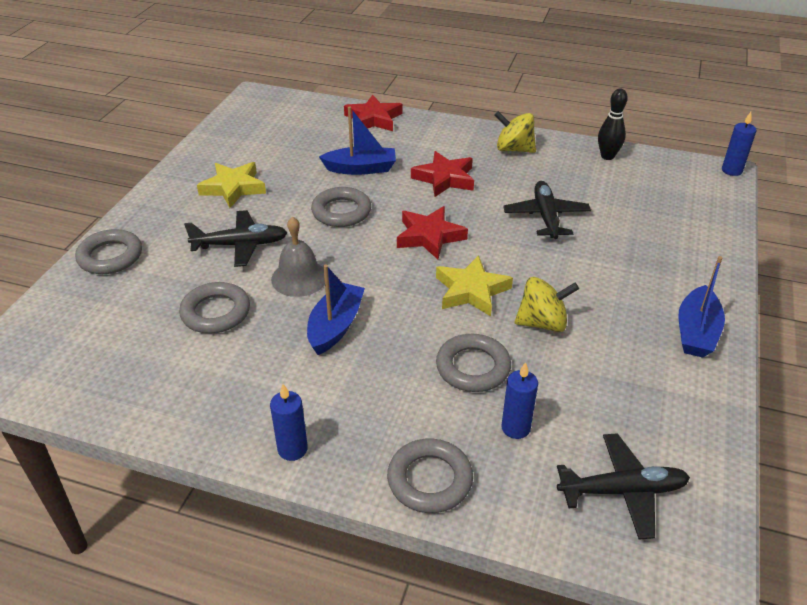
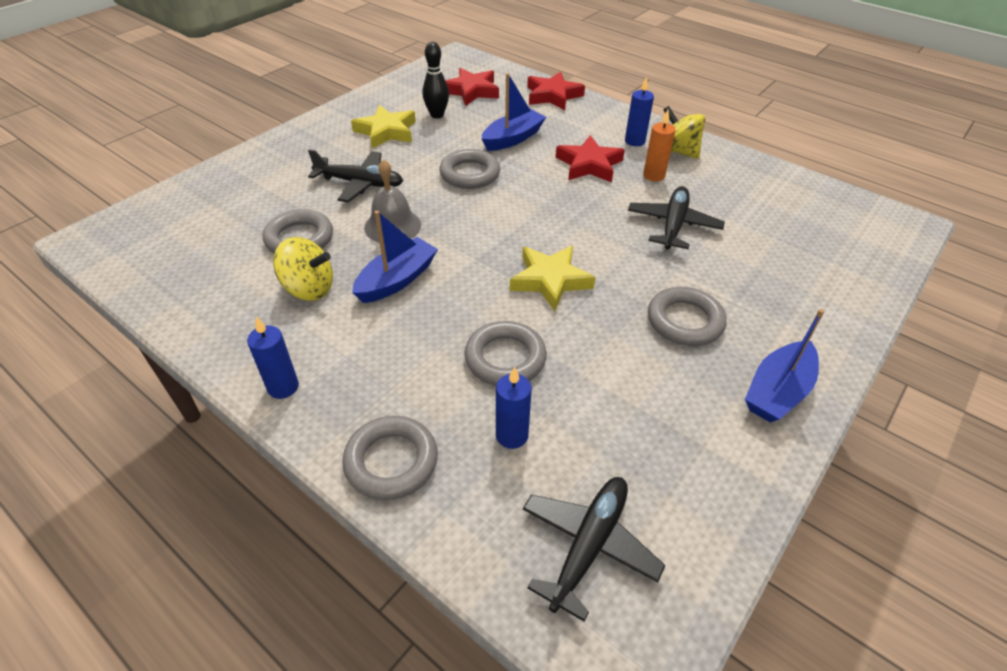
camera: 20 degrees right, 5 degrees up
grey ring [75,229,142,274] -> grey ring moved to [648,287,727,346]
blue boat [319,106,396,175] -> blue boat turned 60 degrees counterclockwise [482,73,546,151]
red star [397,206,468,259] -> red star moved to [445,68,499,106]
yellow spinning top [515,277,579,332] -> yellow spinning top moved to [273,237,333,301]
black plane [557,433,690,539] -> black plane turned 75 degrees counterclockwise [523,477,666,622]
black bowling pin [598,89,628,160] -> black bowling pin moved to [422,42,449,118]
blue candle [722,112,757,176] -> blue candle moved to [625,76,654,146]
none -> orange candle [643,110,676,181]

